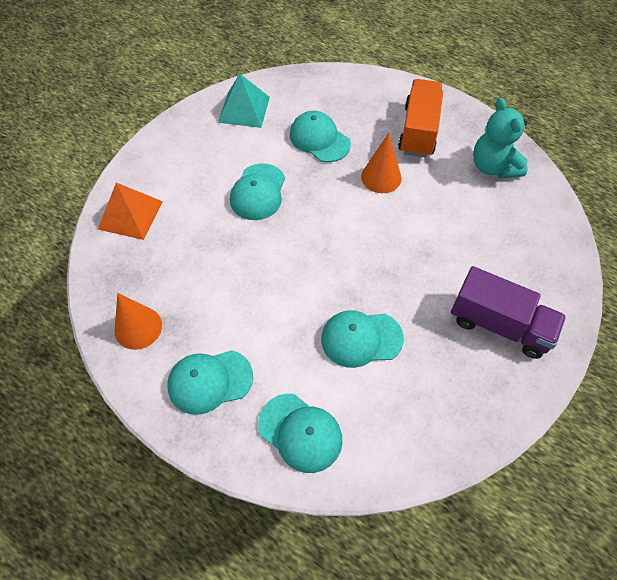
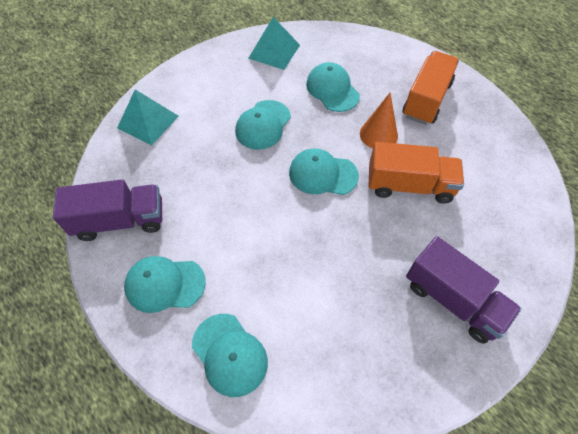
camera: 15 degrees right, 0 degrees up
orange pyramid [98,183,163,240] -> turquoise pyramid [117,89,179,145]
orange cone [114,293,162,350] -> purple truck [53,179,162,241]
turquoise cap [321,310,404,368] -> turquoise cap moved to [289,148,359,195]
turquoise teddy bear [473,98,528,179] -> none
none -> orange truck [369,142,464,204]

